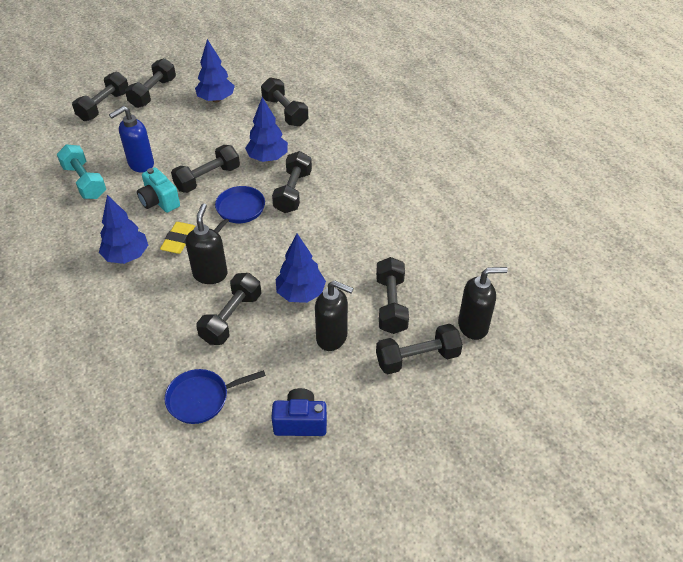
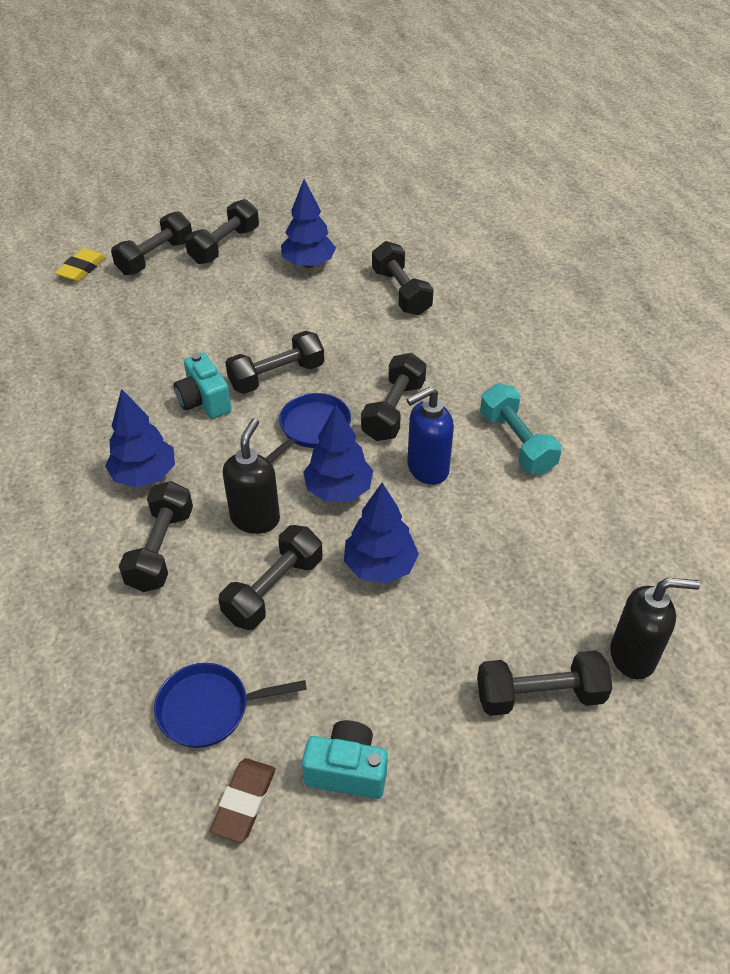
camera: 10 degrees right, 0 degrees up
turquoise dumbbell [57,144,106,199] -> turquoise dumbbell moved to [480,383,562,474]
blue soap dispenser [109,106,154,173] -> blue soap dispenser moved to [406,387,454,485]
yellow eraser [160,222,196,254] -> yellow eraser moved to [55,248,106,282]
blue tree [245,97,288,162] -> blue tree moved to [303,405,373,502]
blue camera [271,388,327,436] -> turquoise camera [302,720,388,799]
black soap dispenser [315,280,354,351] -> none
black dumbbell [376,257,409,334] -> black dumbbell moved to [119,481,193,592]
none -> brown eraser [210,758,276,843]

